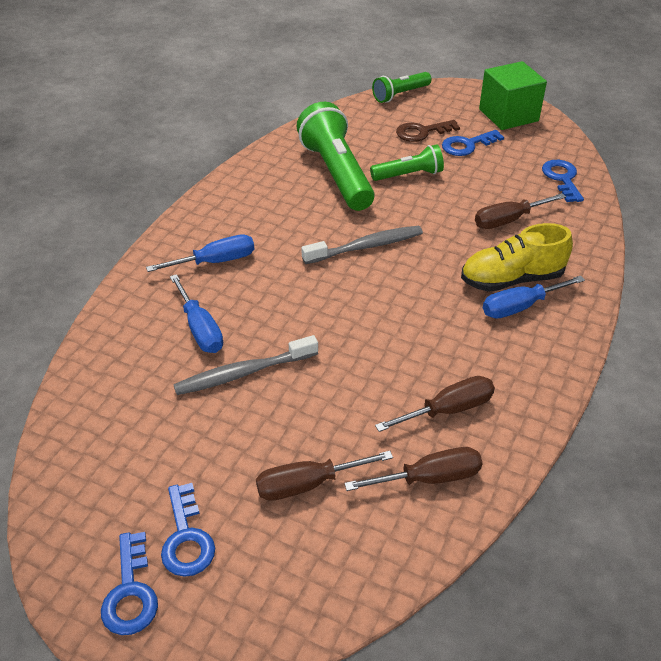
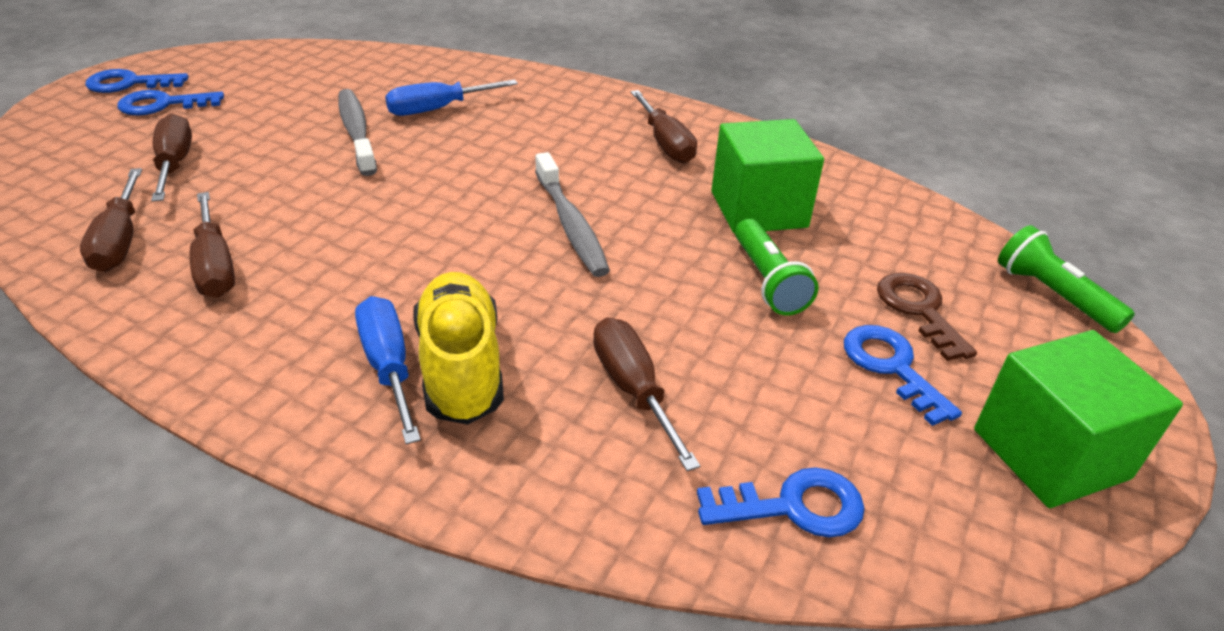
camera: 90 degrees right, 5 degrees down
blue screwdriver [146,234,254,272] -> none
green flashlight [297,102,375,211] -> green cube [711,119,824,234]
none -> brown screwdriver [631,90,697,163]

